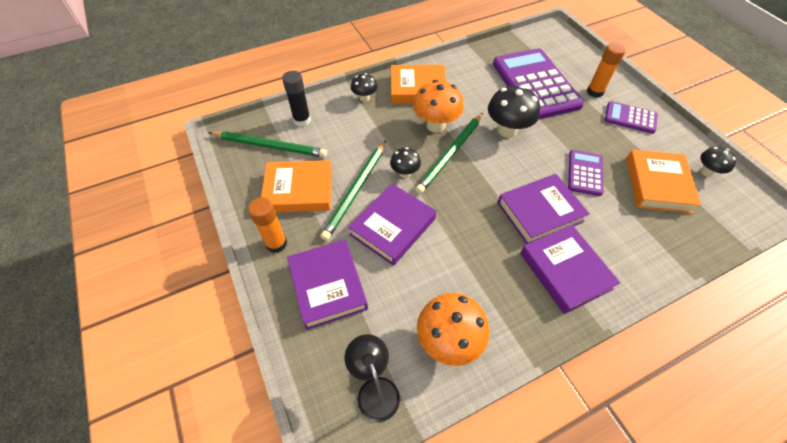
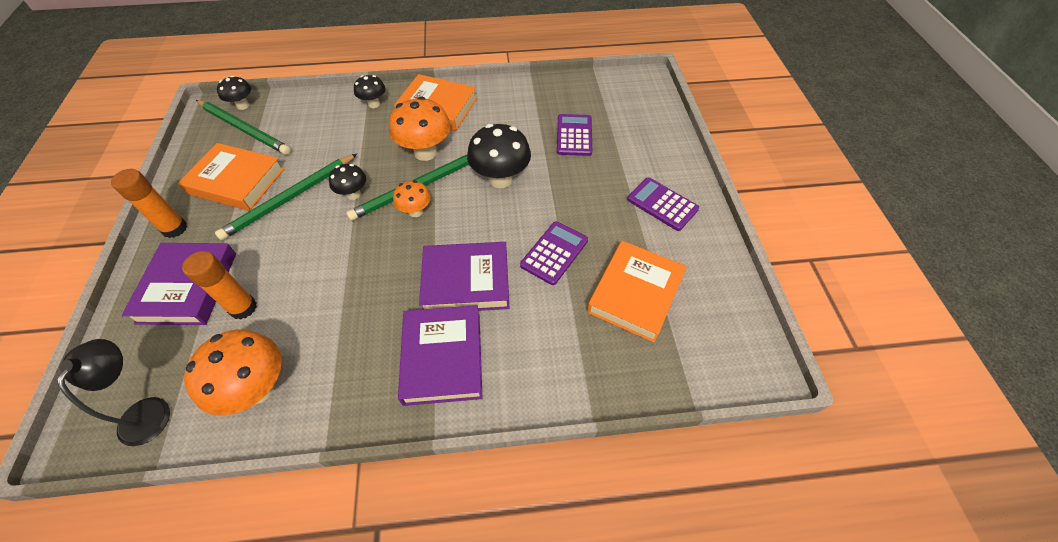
camera: 20 degrees right, 0 degrees up
black glue stick [282,71,311,127] -> none
purple book [348,184,436,266] -> none
purple calculator [493,48,584,119] -> purple calculator [557,114,592,156], size x0.49
orange glue stick [587,43,626,98] -> orange glue stick moved to [182,251,257,320]
black mushroom [700,147,736,177] -> black mushroom moved to [217,76,251,110]
none -> orange mushroom [393,180,431,217]

